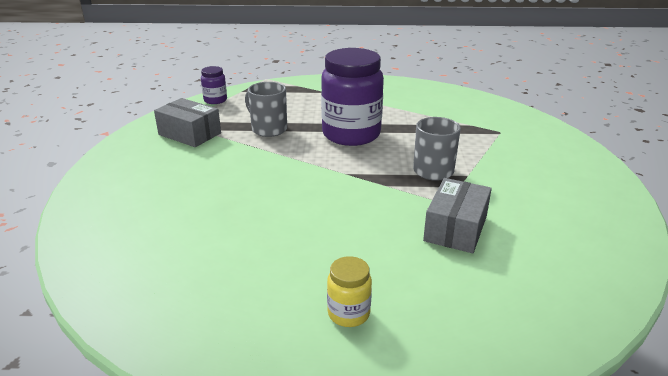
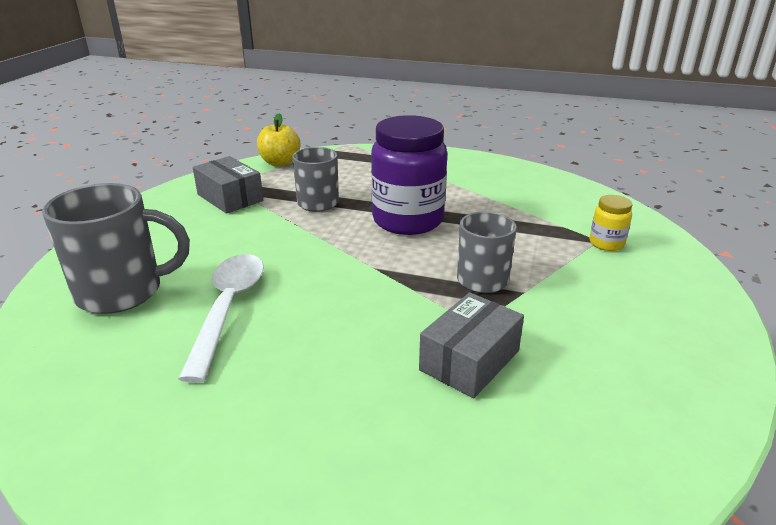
camera: 15 degrees right, 0 degrees up
purple jar [201,66,227,104] -> yellow apple [257,114,300,166]
yellow jar [327,256,372,327] -> yellow jar moved to [590,195,632,251]
none -> grey mug [42,183,190,314]
none -> white spoon [178,254,264,383]

